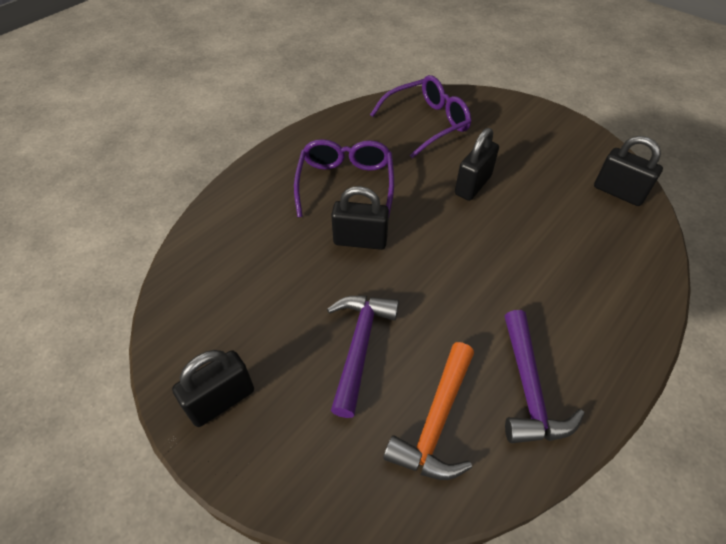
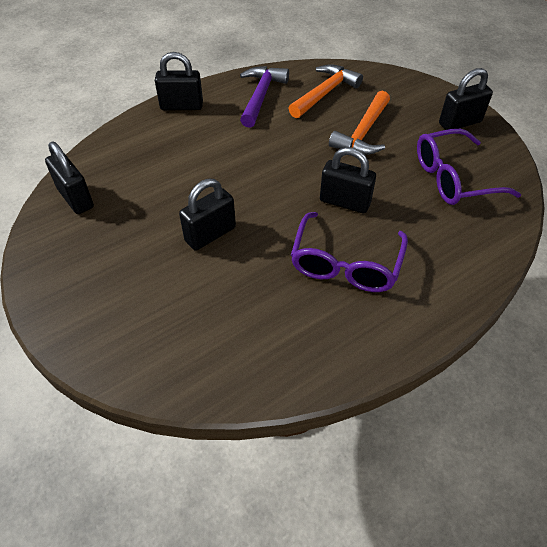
camera: 165 degrees left, 0 degrees up
purple hammer [327,296,399,418] -> orange hammer [329,91,390,155]
purple glasses [370,75,471,158] -> purple glasses moved to [417,129,521,205]
none -> black padlock [155,52,203,110]

